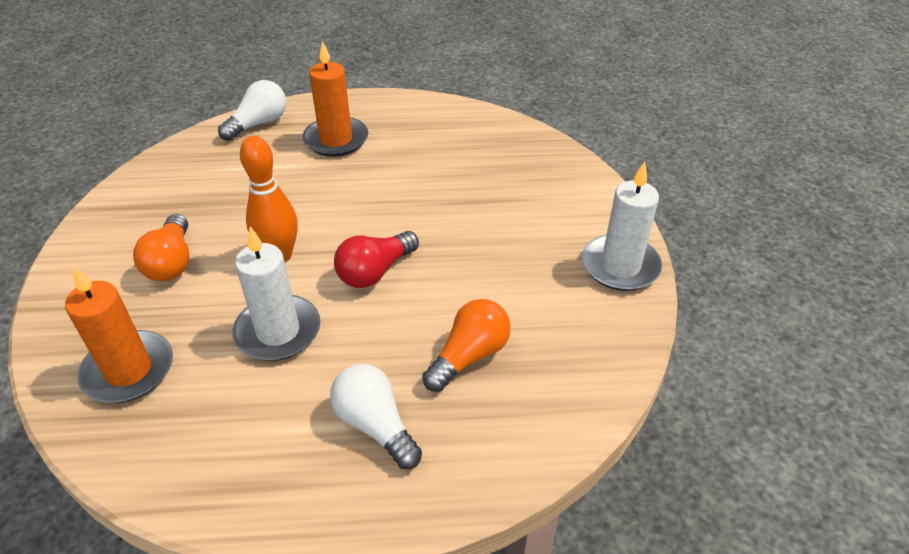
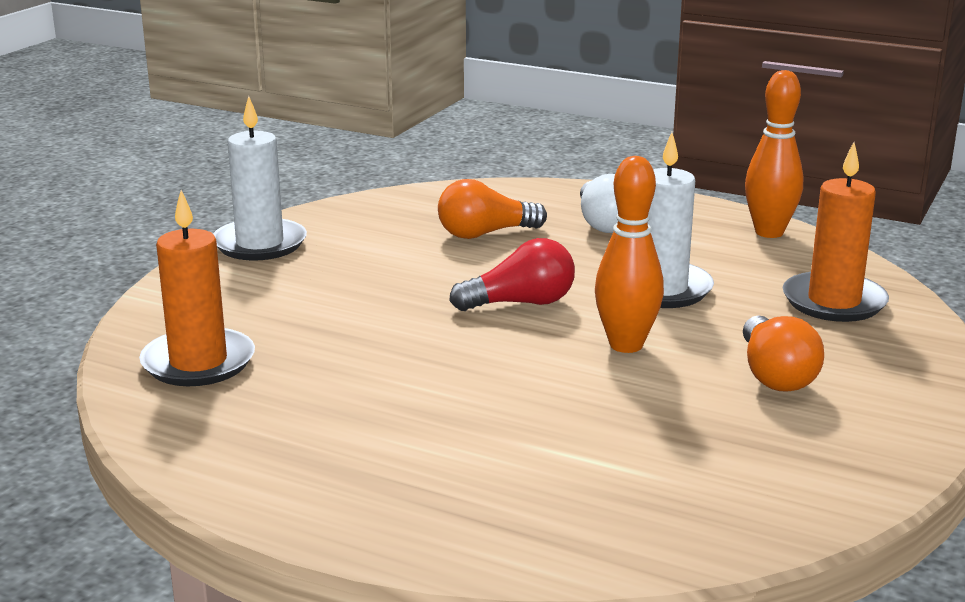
camera: 150 degrees left, 20 degrees down
orange light bulb [133,214,189,281] -> orange light bulb turned 150 degrees clockwise [743,315,824,392]
white light bulb [218,80,286,141] -> none
orange candle [302,41,368,157] -> orange candle moved to [139,190,255,386]
none -> orange bowling pin [745,70,803,238]

